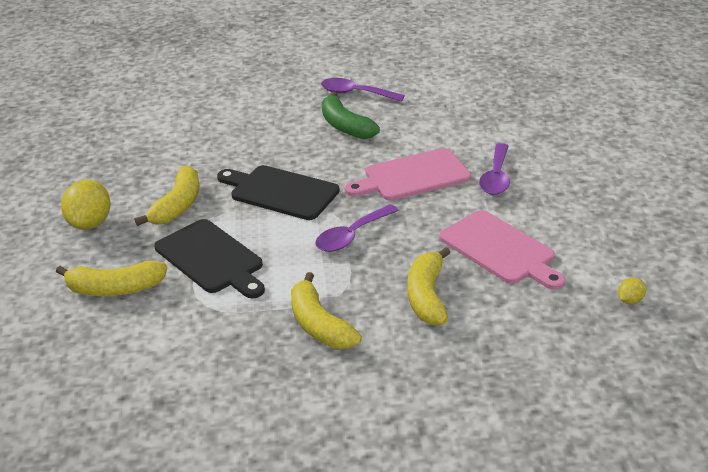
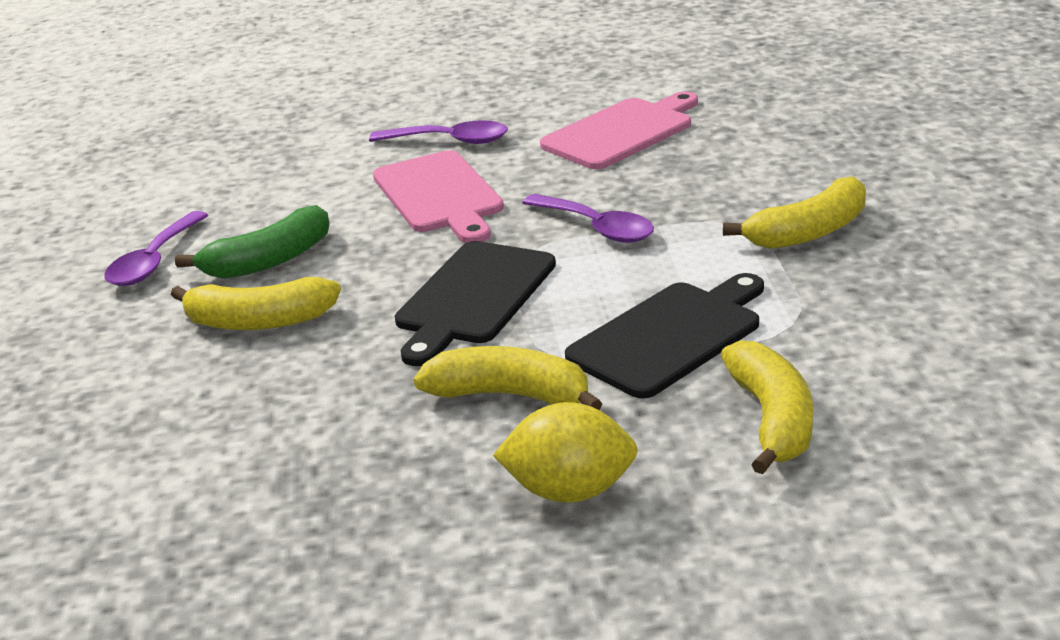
camera: 90 degrees left, 5 degrees down
yellow banana [407,247,451,326] -> yellow banana moved to [171,277,341,330]
yellow lemon [618,277,646,304] -> none

